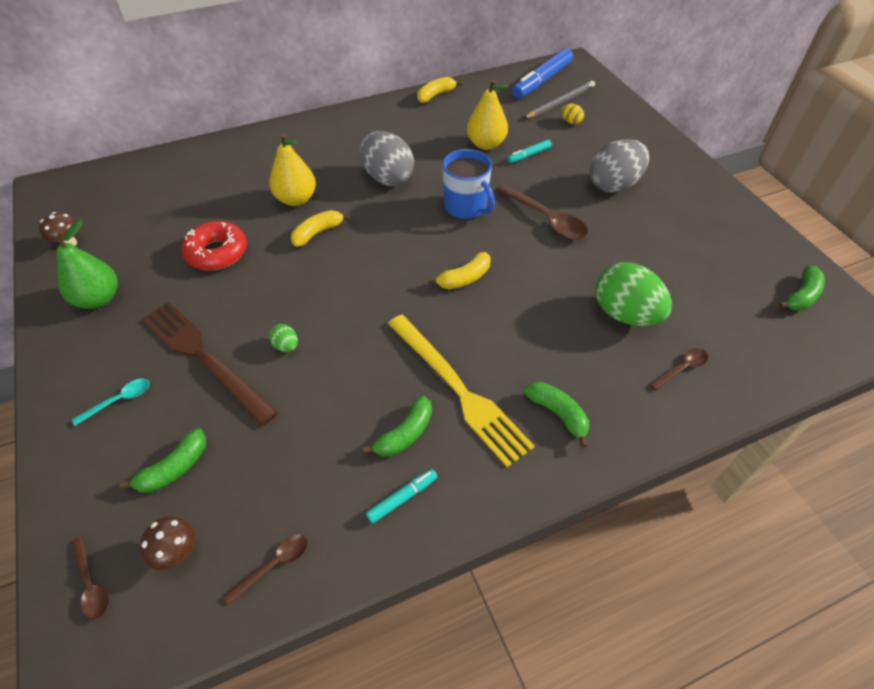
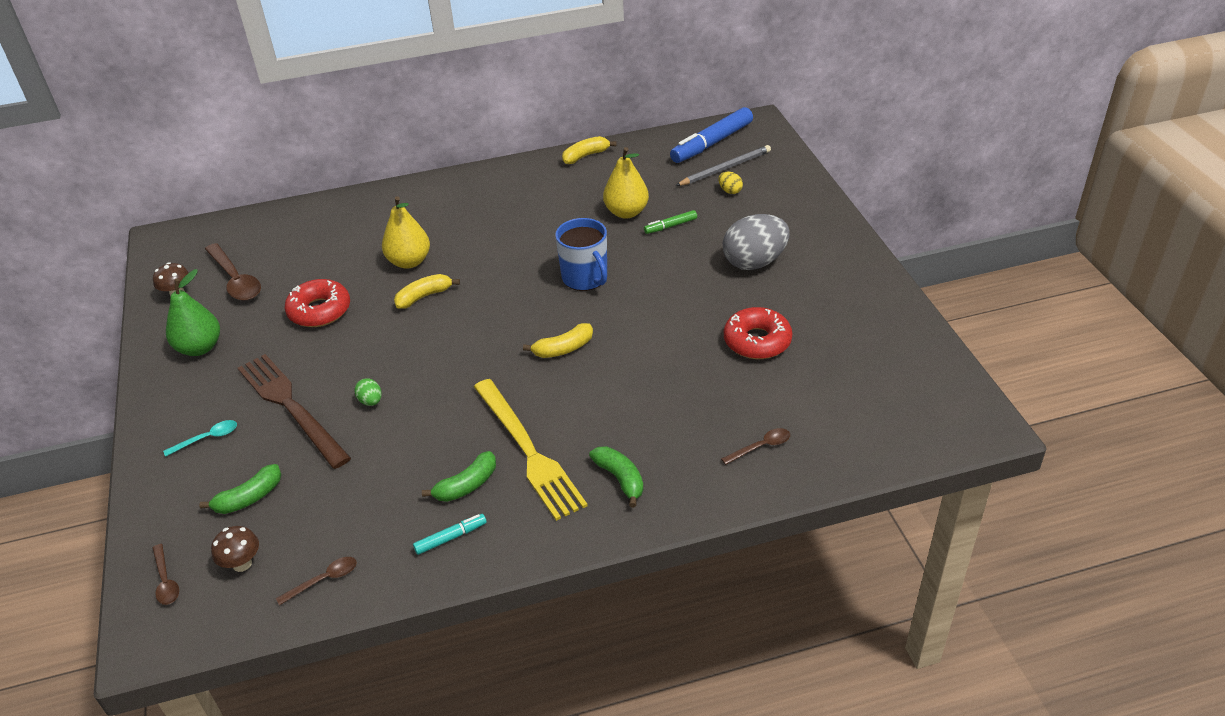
camera: 10 degrees right, 10 degrees down
grey egg [360,131,414,186] -> none
brown spoon [496,184,588,240] -> brown spoon moved to [205,243,261,301]
turquoise marker [507,140,552,163] -> green marker [644,210,697,234]
green egg [595,262,672,326] -> none
green banana [778,265,825,311] -> none
none -> red donut [724,307,792,359]

